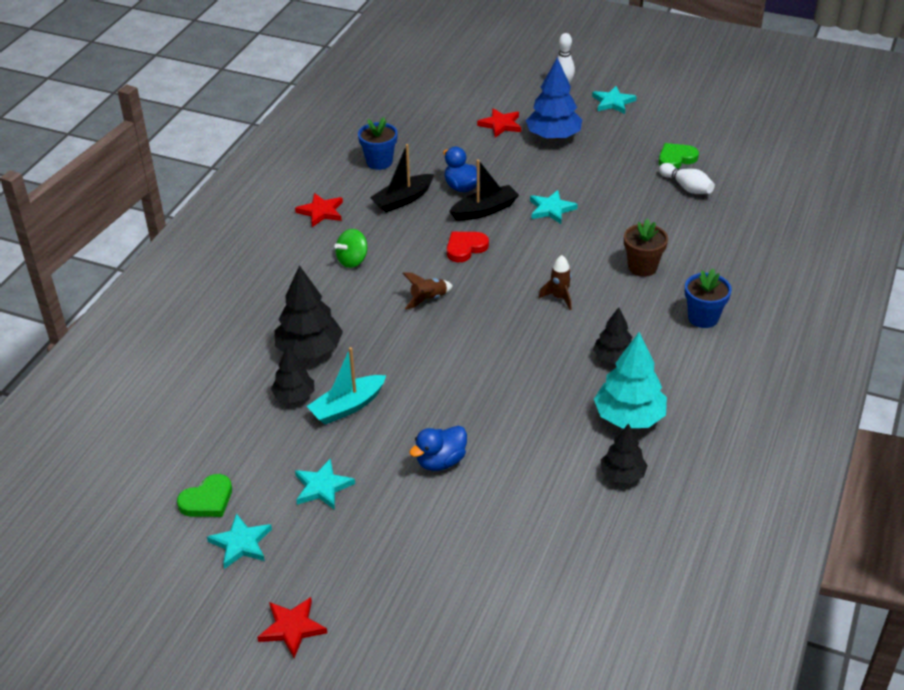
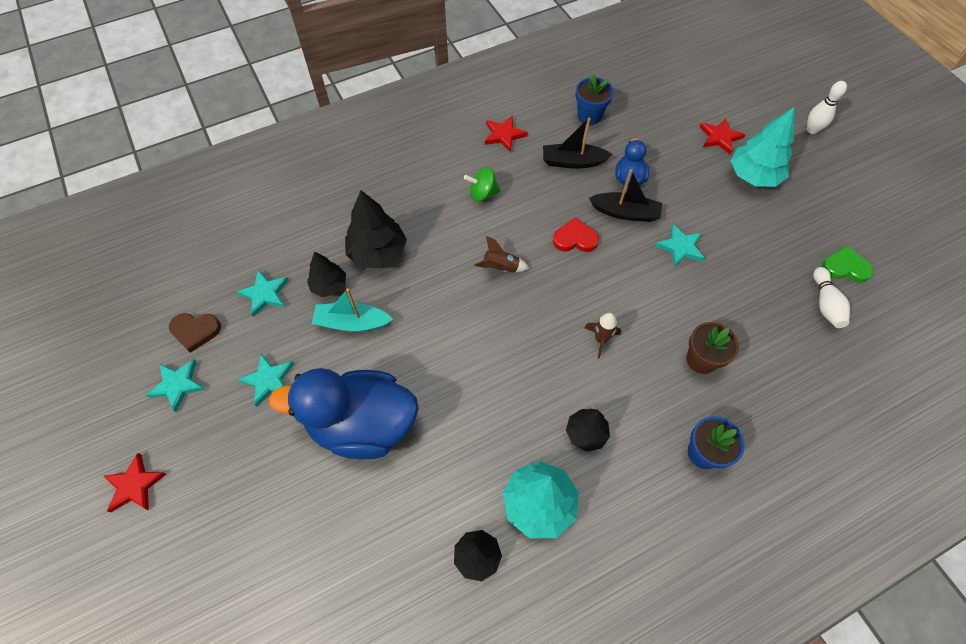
camera: 40 degrees right, 20 degrees up
green heart [177,474,232,517] -> brown heart [169,313,221,353]
blue duck [409,426,467,471] -> blue duck [269,368,419,460], size x2.12
blue tree [526,57,582,140] -> turquoise tree [730,107,795,187]
turquoise star [592,86,637,114] -> turquoise star moved to [236,270,289,317]

